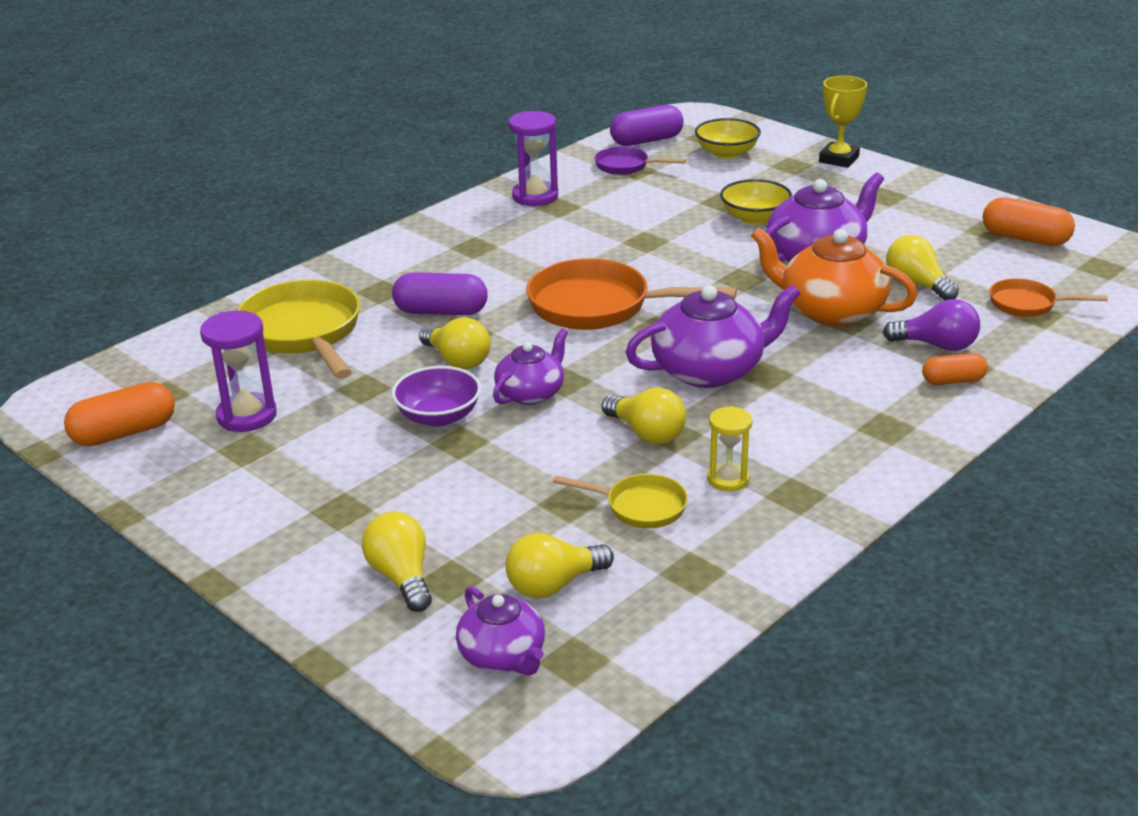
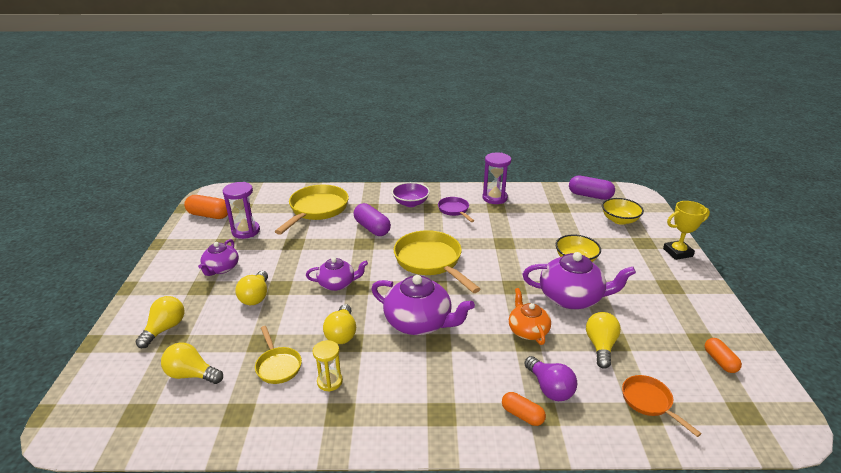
camera: 45 degrees right, 0 degrees up
purple bowl [392,366,481,427] -> purple bowl moved to [392,182,430,207]
yellow light bulb [419,317,490,370] -> yellow light bulb moved to [236,271,268,305]
purple teapot [456,586,545,676] -> purple teapot moved to [198,239,239,276]
orange pan [526,258,737,330] -> yellow pan [393,230,480,293]
purple pan [594,146,686,175] -> purple pan moved to [438,197,474,222]
orange teapot [751,227,917,326] -> orange teapot [509,288,551,345], size x0.61
orange capsule [983,197,1075,246] -> orange capsule [705,338,742,373], size x0.63

